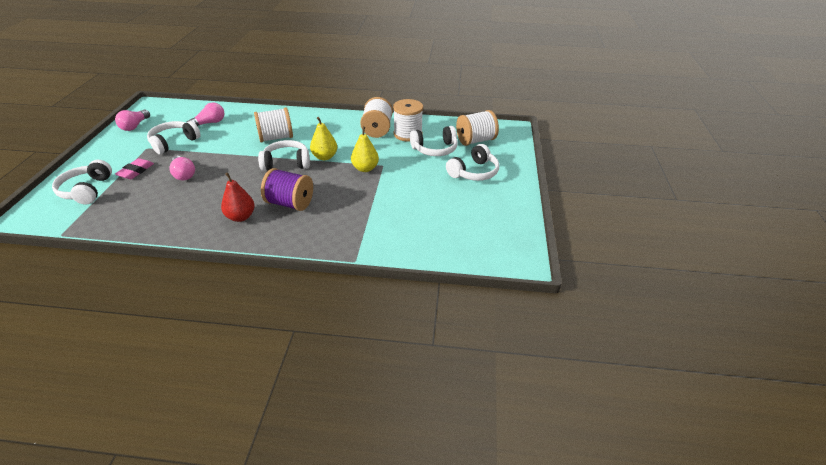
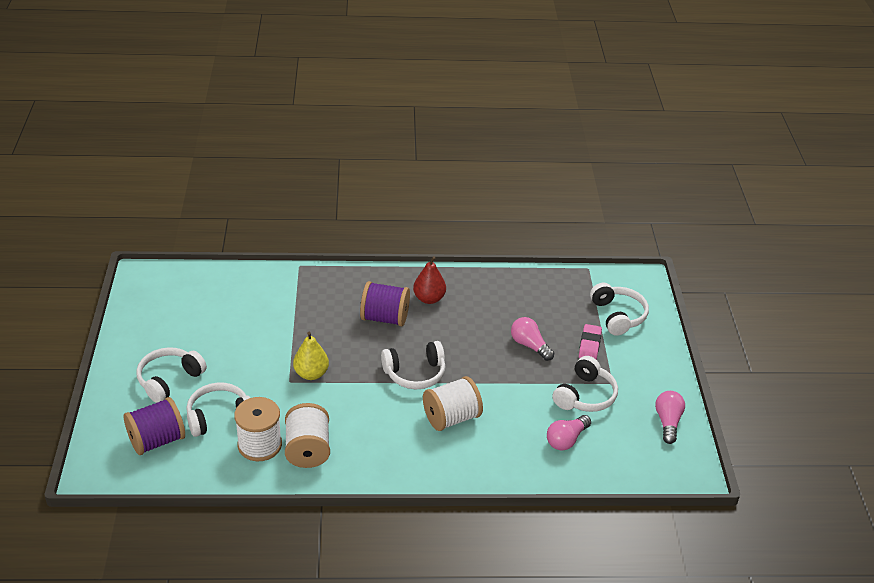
camera: 170 degrees right, 0 degrees up
yellow pear [310,117,337,160] -> none
white spool [456,110,499,146] -> purple spool [124,397,185,455]

